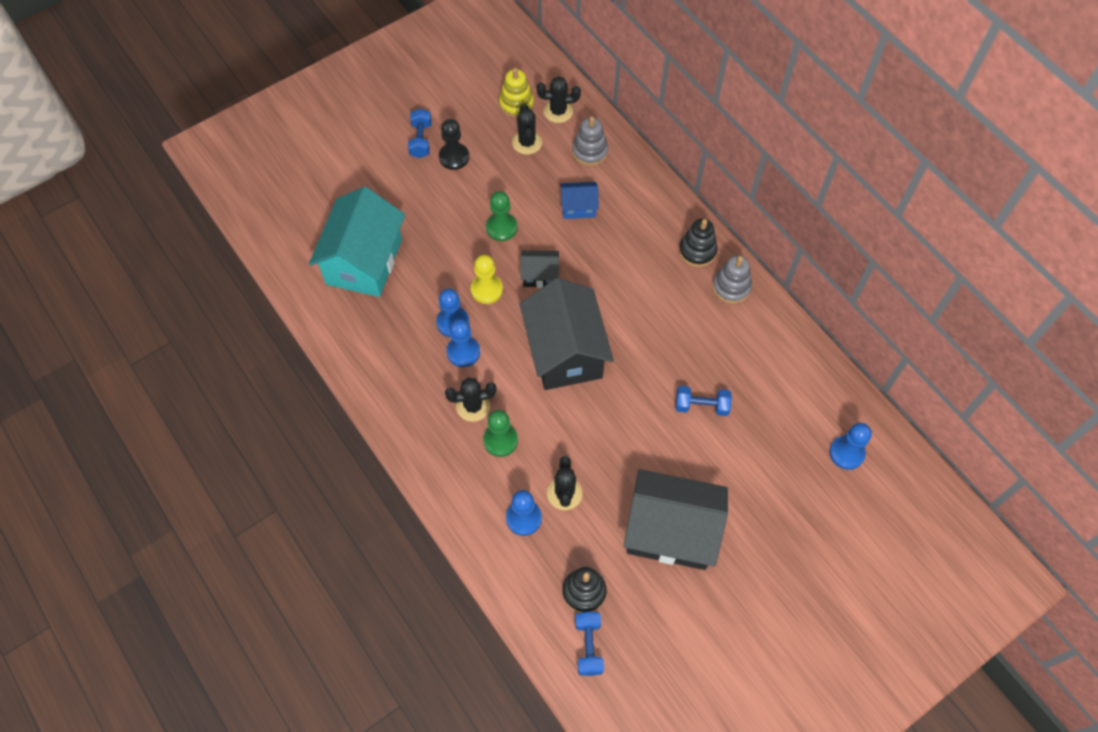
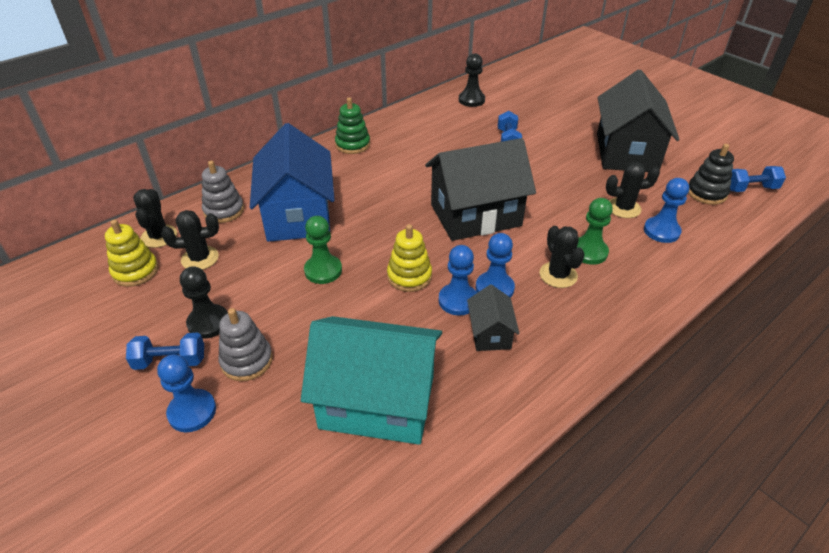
camera: 95 degrees left, 20 degrees down
yellow pawn [471,255,503,304] -> yellow stacking toy [387,224,432,292]
black house [520,250,559,288] -> black house moved to [467,284,520,351]
blue house [560,182,599,219] -> blue house [250,123,335,242], size x2.12
black stacking toy [679,219,718,267] -> green stacking toy [335,97,370,154]
grey stacking toy [713,255,752,304] -> grey stacking toy moved to [218,308,273,381]
blue pawn [829,423,872,470] -> blue pawn moved to [157,355,216,432]
none -> black pawn [459,53,485,107]

